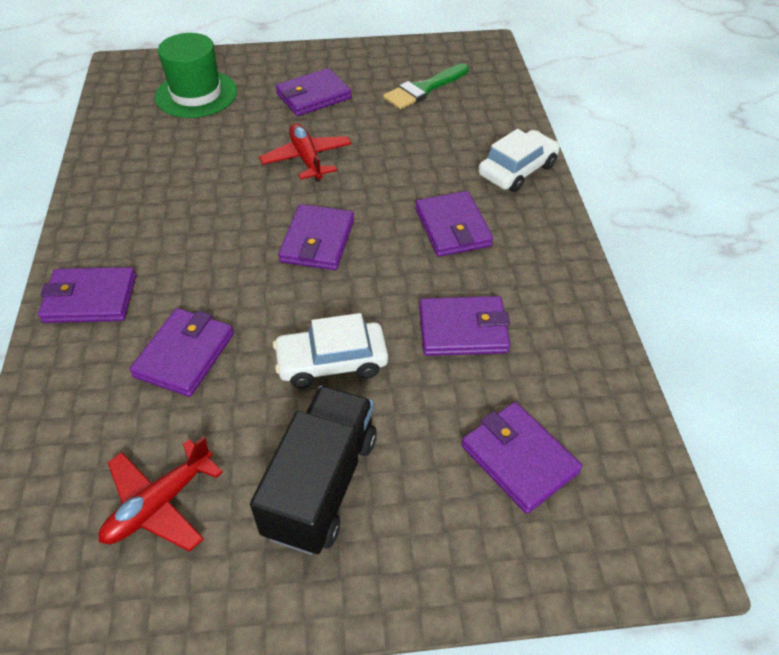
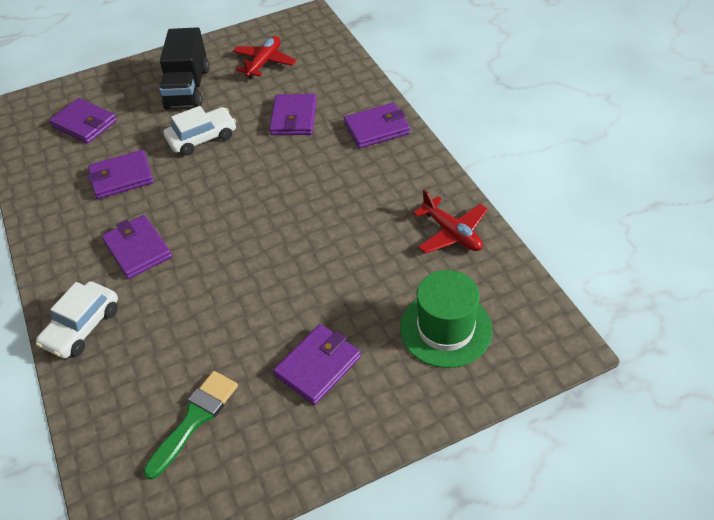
camera: 165 degrees right, 0 degrees up
red plane [259,123,352,182] -> red plane moved to [413,190,488,254]
purple wallet [278,204,354,270] -> none

